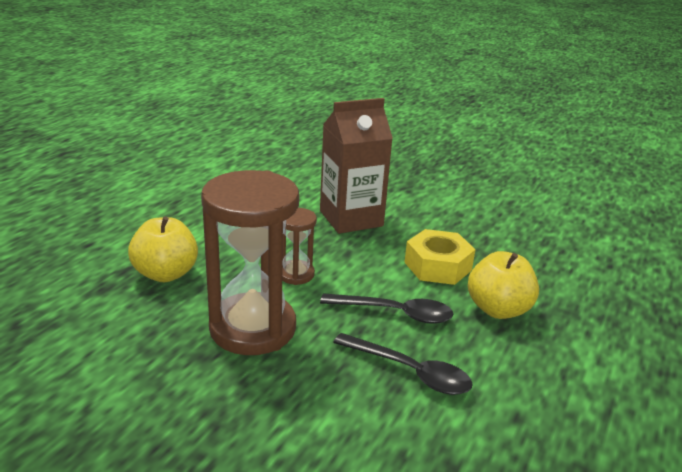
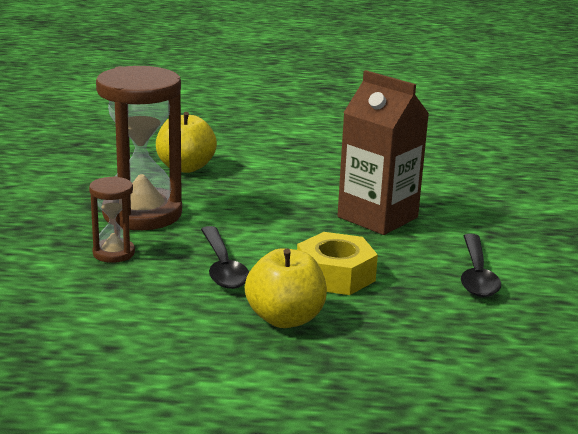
camera: 65 degrees right, 5 degrees down
brown hourglass [282,208,317,285] -> brown hourglass moved to [89,176,135,263]
black spoon [333,333,473,395] -> black spoon moved to [461,234,501,297]

